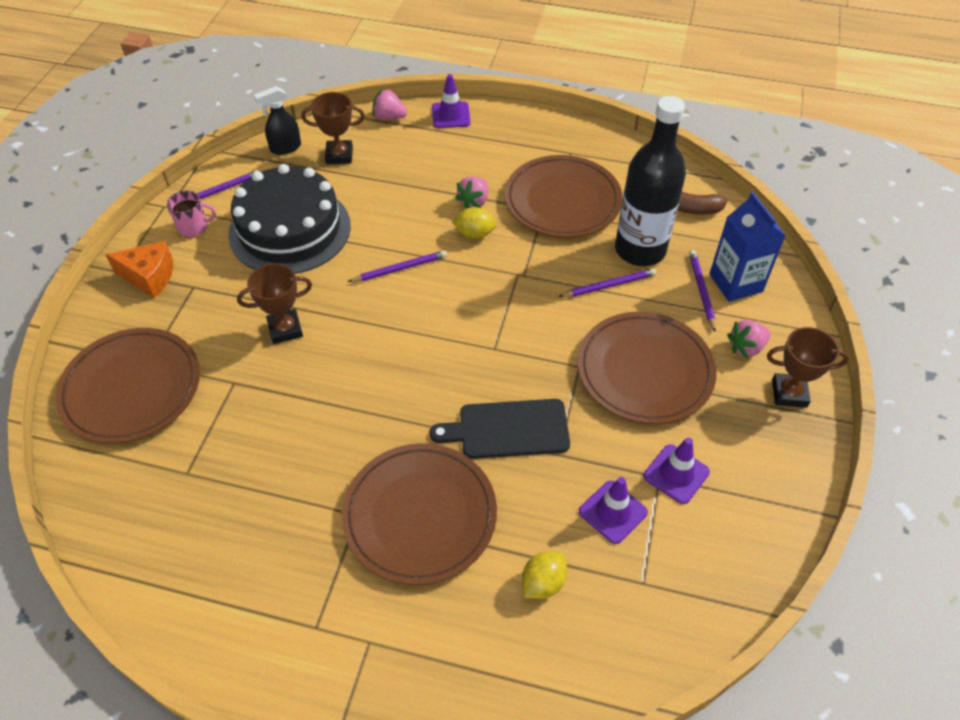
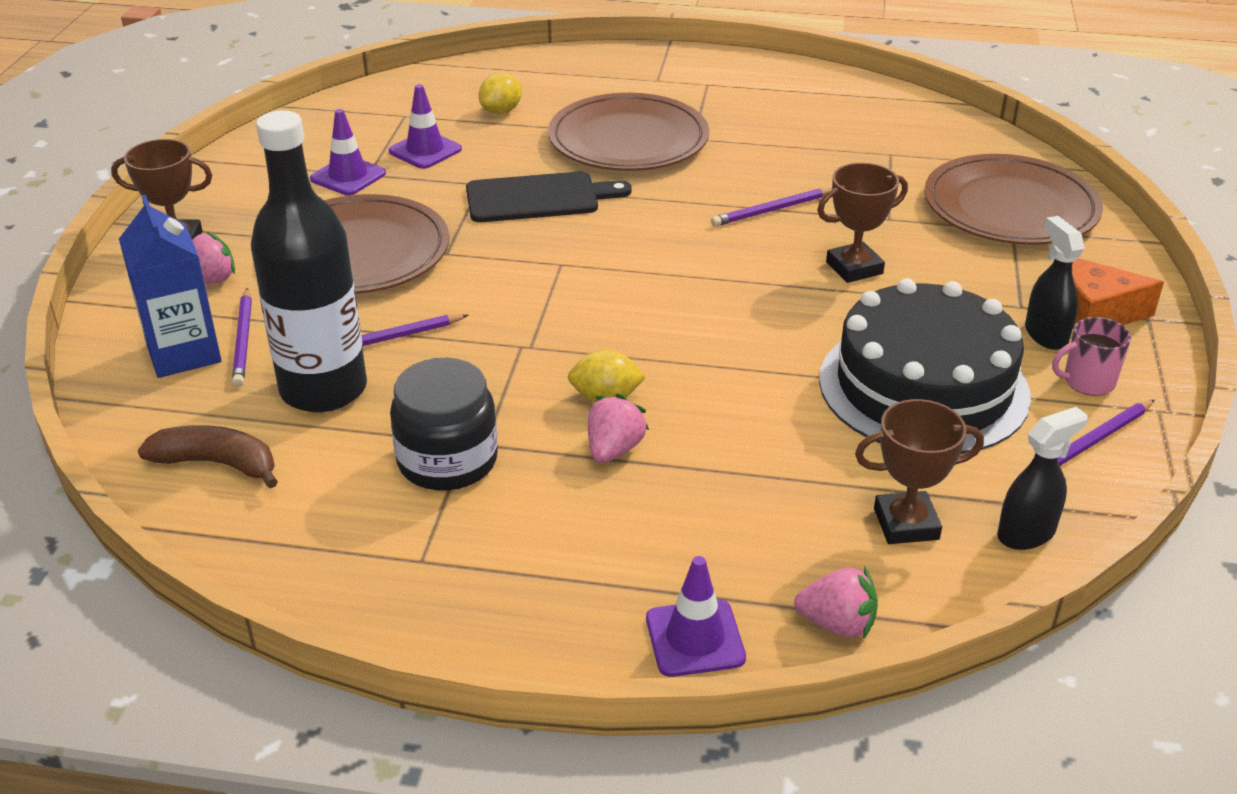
camera: 175 degrees right, 15 degrees down
purple pencil [348,250,447,282] -> purple pencil moved to [711,188,832,227]
brown plate [504,155,623,238] -> black jar [390,358,498,490]
none -> black spray bottle [1025,216,1085,350]

